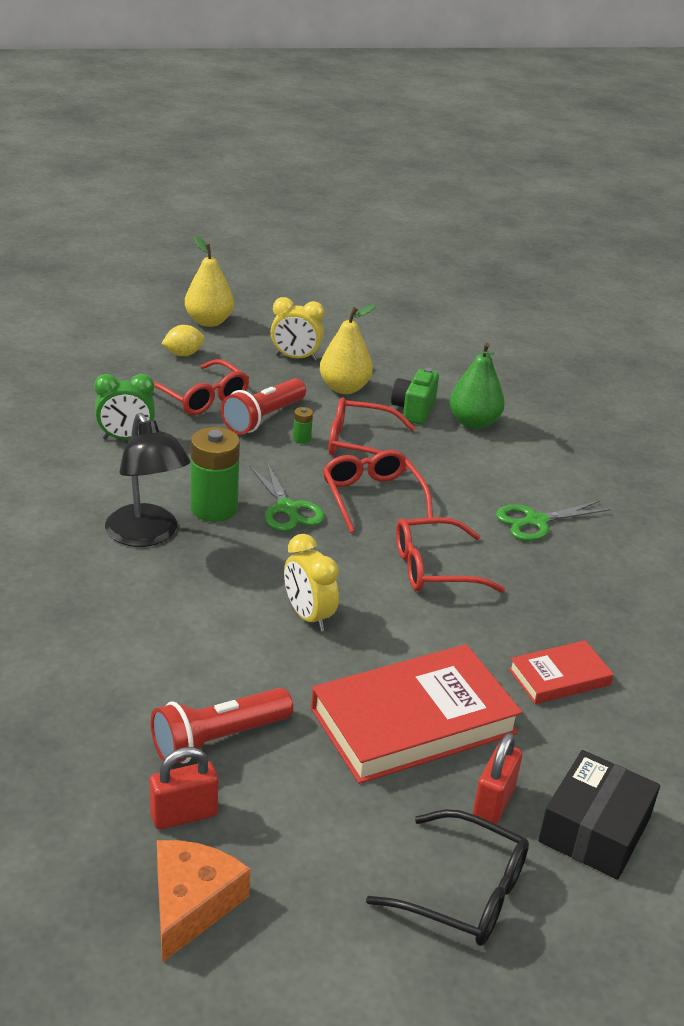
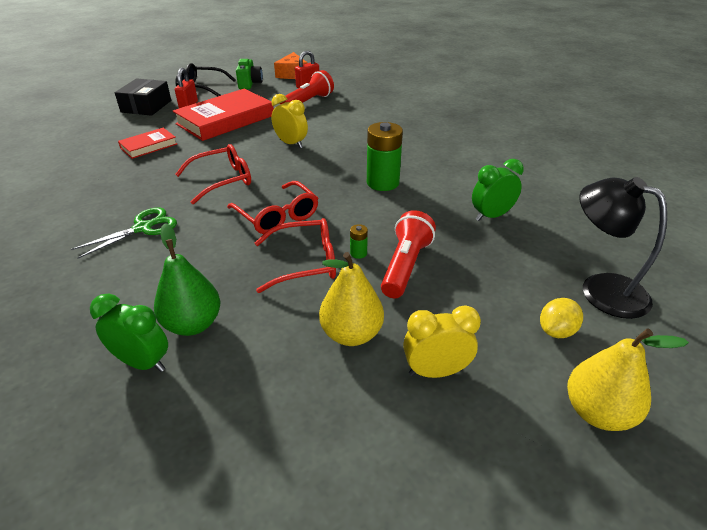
camera: 165 degrees right, 5 degrees up
black lamp [105,413,190,547] -> black lamp moved to [579,177,667,319]
red glasses [153,359,249,415] -> none
green scissors [249,462,324,532] -> none
green camera [391,368,439,424] -> green camera moved to [236,59,263,89]
none -> green clock [90,294,168,372]

